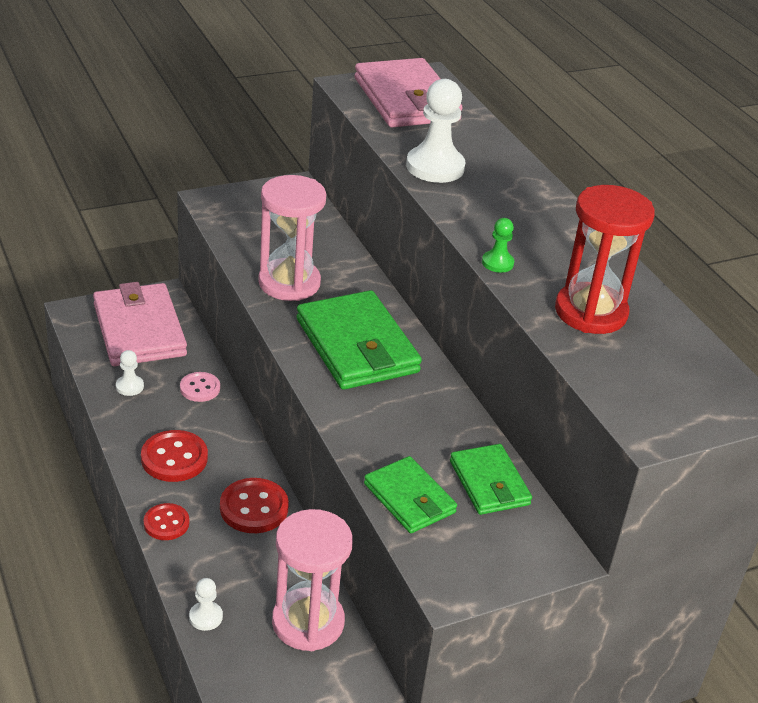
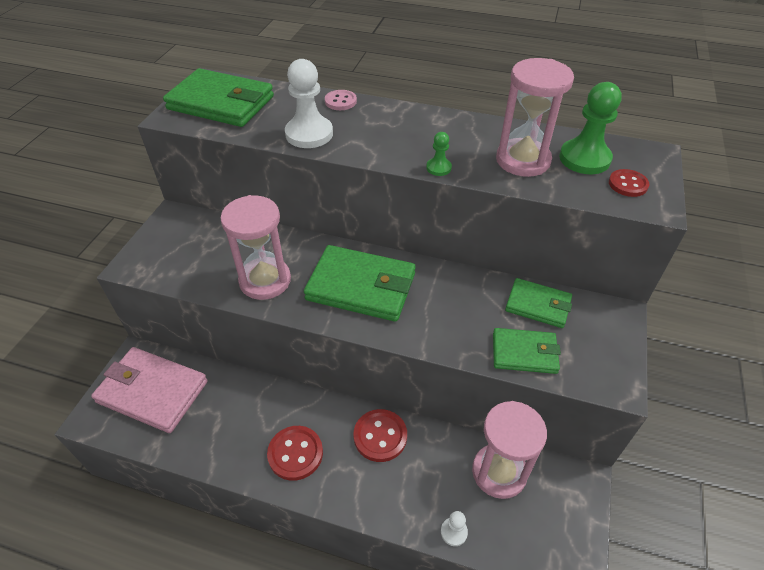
camera: 45 degrees left, 10 degrees up
white pawn [116,350,144,396] -> none
red button [144,503,189,540] -> red button moved to [609,169,649,197]
pink button [180,372,220,402] -> pink button moved to [325,90,357,110]
pink wallet [354,58,462,127] -> green wallet [163,68,274,127]
red hourglass [555,185,655,334] -> pink hourglass [496,58,574,177]
none -> green pawn [559,82,622,174]

